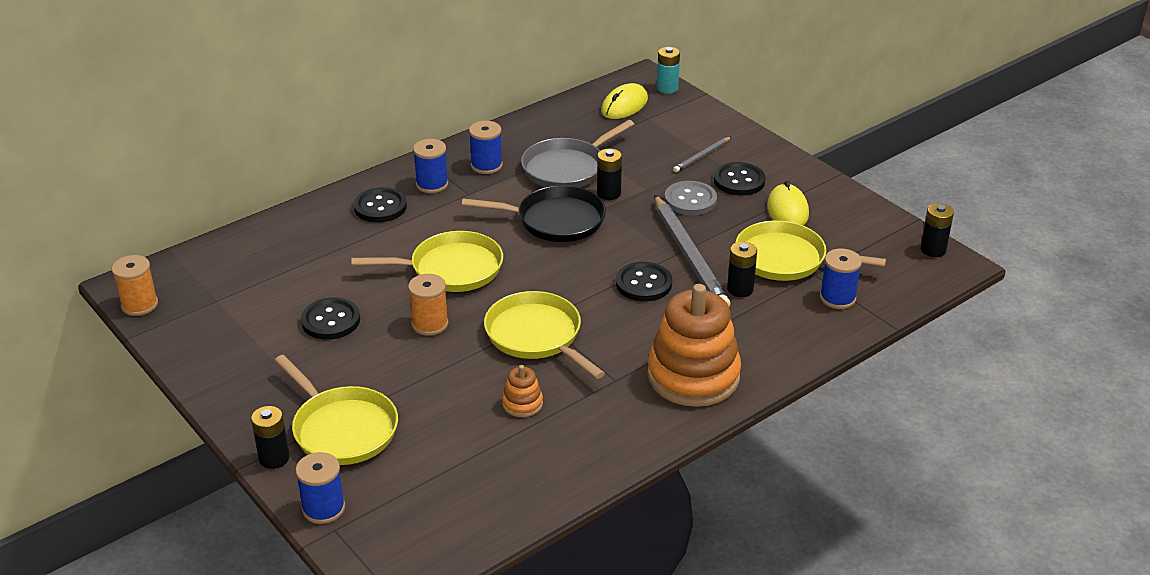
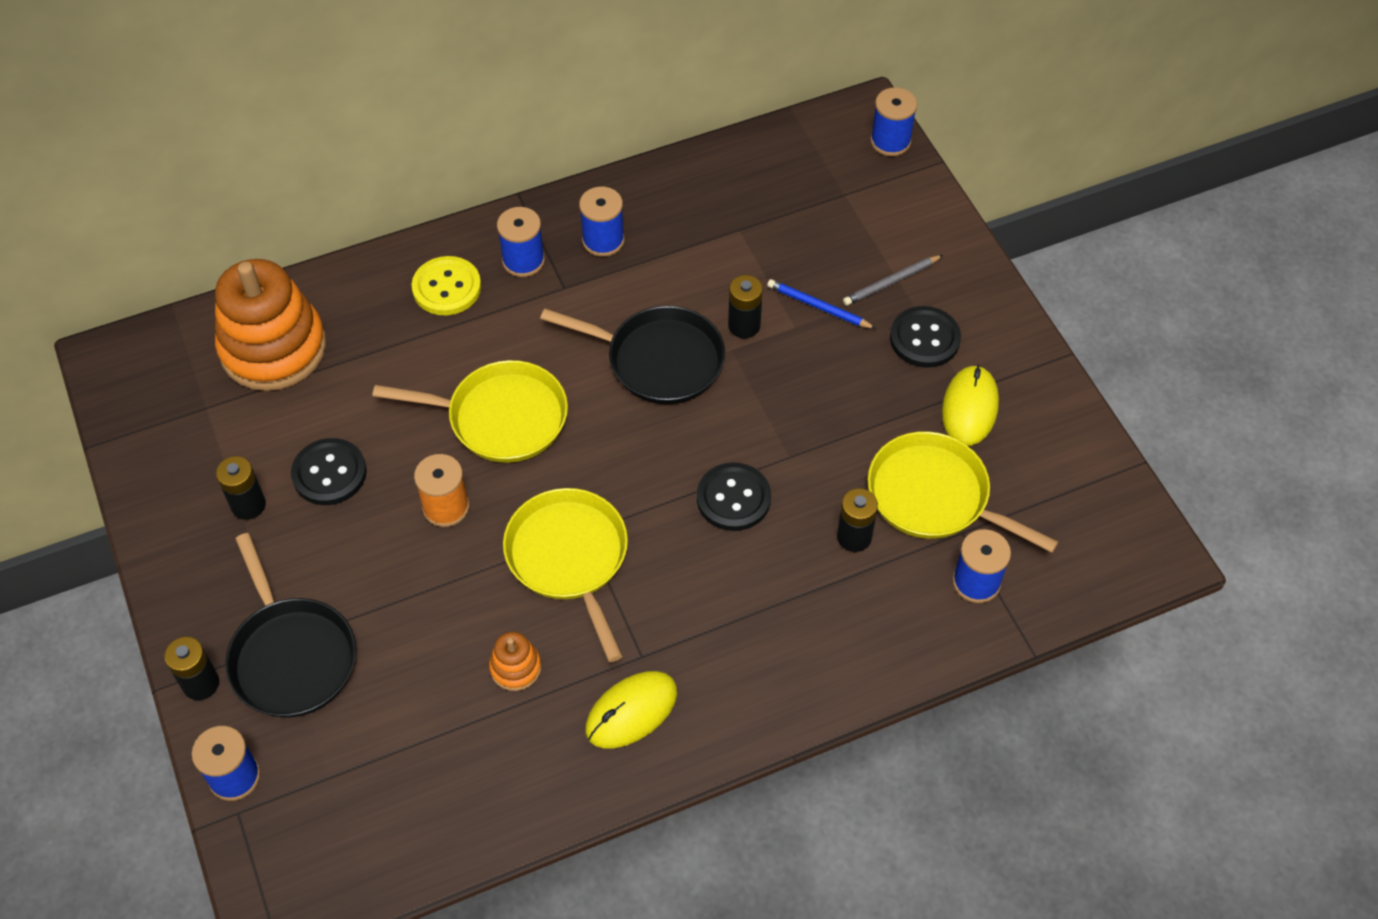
camera: 15 degrees right, 20 degrees up
orange spool [112,255,158,316] -> none
yellow pan [275,355,398,465] -> black pan [225,533,356,718]
black button [353,187,407,222] -> yellow button [412,256,481,315]
grey pan [521,120,634,187] -> none
yellow mouse [601,83,648,119] -> yellow mouse moved to [585,671,677,749]
orange stacking toy [647,284,741,407] -> orange stacking toy moved to [215,259,326,391]
grey pencil [654,195,730,307] -> none
turquoise battery [657,47,680,94] -> blue spool [870,87,917,156]
grey button [664,181,717,215] -> none
black battery [921,203,954,257] -> black battery moved to [216,456,266,520]
none -> blue pencil [767,279,876,329]

